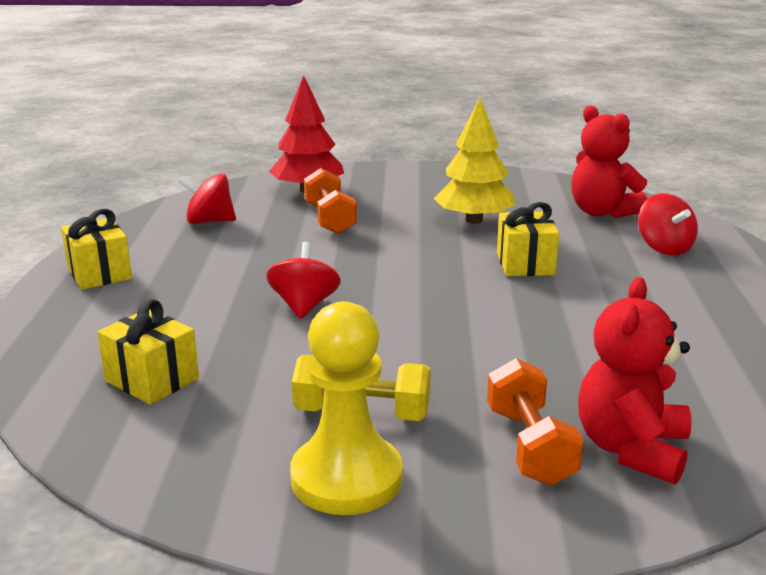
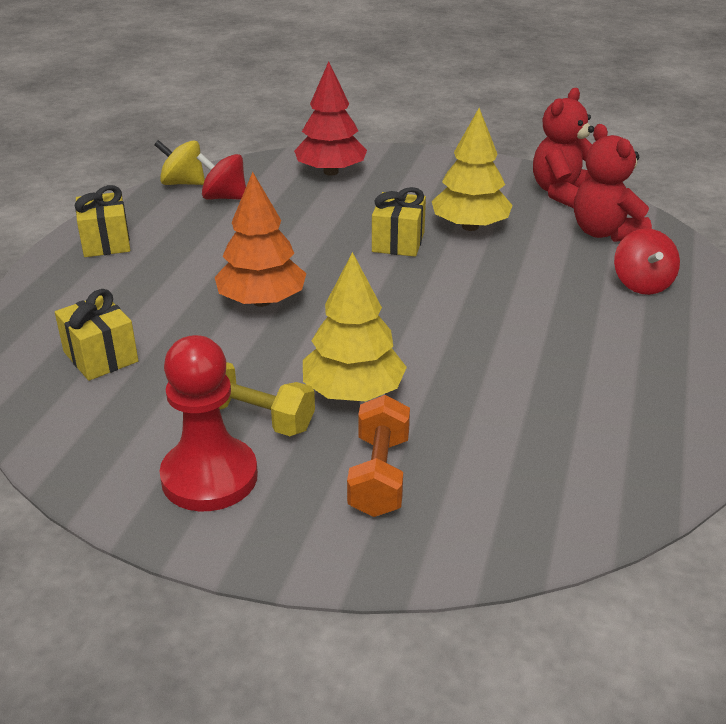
camera: 15 degrees right, 10 degrees up
red spinning top [266,242,341,319] -> orange tree [215,172,306,307]
yellow pawn [290,301,403,515] -> red pawn [160,335,258,512]
orange dumbbell [304,168,357,234] -> none
yellow gift [497,202,559,276] -> yellow gift moved to [372,187,426,257]
red teddy bear [578,277,692,484] -> red teddy bear moved to [533,88,594,208]
none -> yellow spinning top [154,140,205,185]
none -> yellow tree [303,252,407,401]

